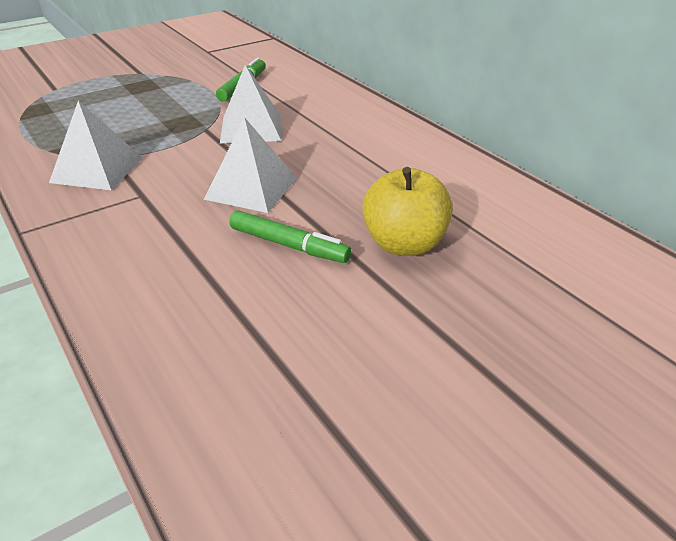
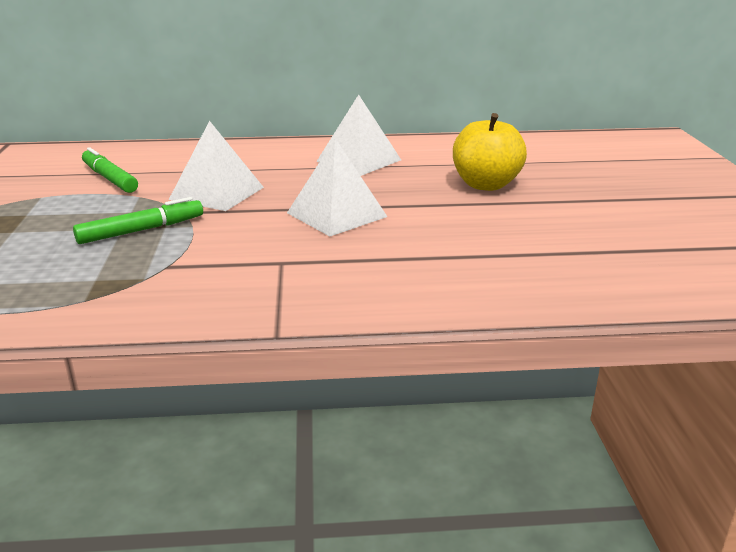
camera: 60 degrees left, 10 degrees down
white pyramid [49,101,142,190] -> white pyramid moved to [316,95,401,176]
green marker [229,210,351,263] -> green marker moved to [73,197,203,244]

